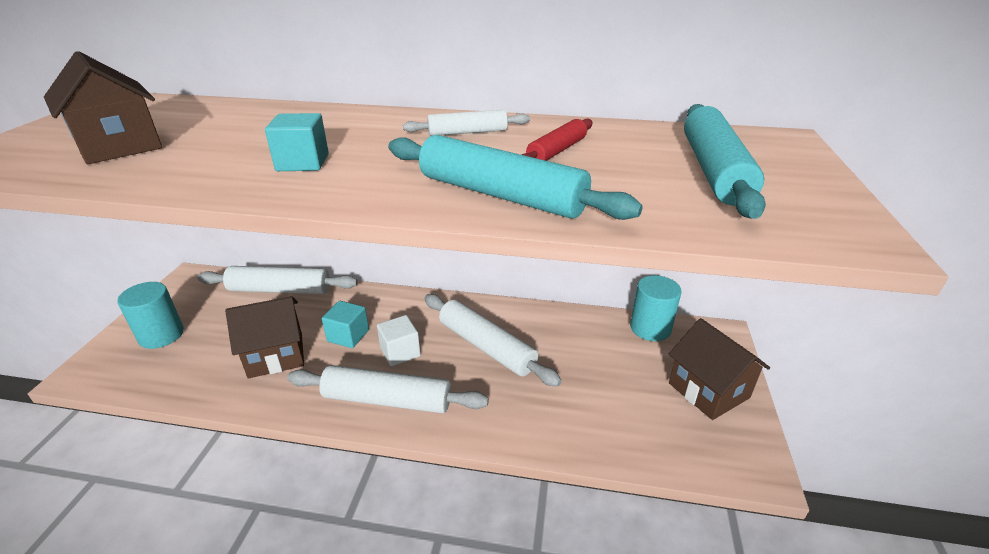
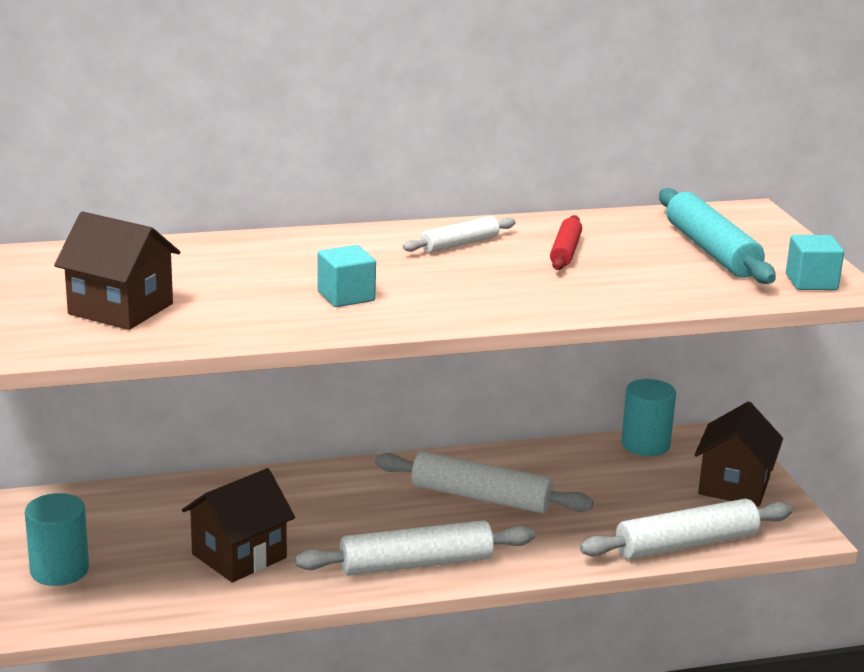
camera: 25 degrees left, 10 degrees down
white rolling pin [197,266,358,294] -> white rolling pin moved to [580,499,792,559]
turquoise cube [322,301,369,348] -> turquoise cube moved to [786,235,844,290]
white cube [377,315,421,366] -> none
turquoise rolling pin [388,135,643,220] -> none
brown house [669,318,770,420] -> brown house turned 75 degrees clockwise [695,401,783,507]

